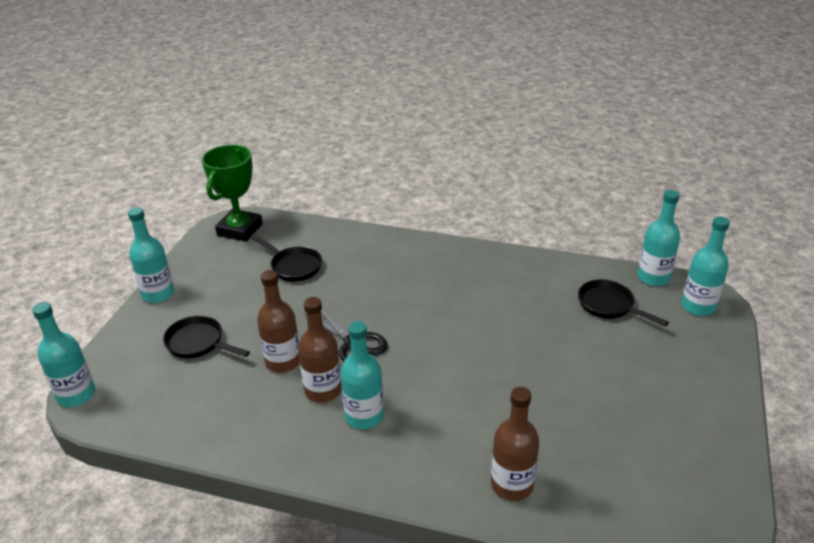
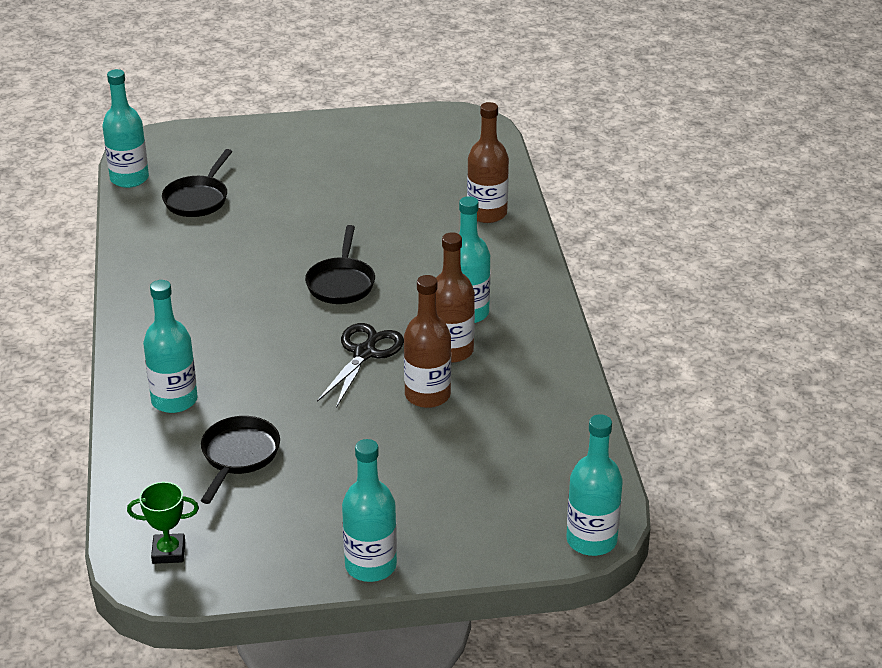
camera: 115 degrees left, 0 degrees up
black pan [163,315,250,358] -> black pan moved to [305,225,375,304]
green trophy [202,145,263,242] -> green trophy [127,482,199,564], size x0.52
turquoise bottle [681,216,730,316] -> turquoise bottle moved to [143,280,198,413]

